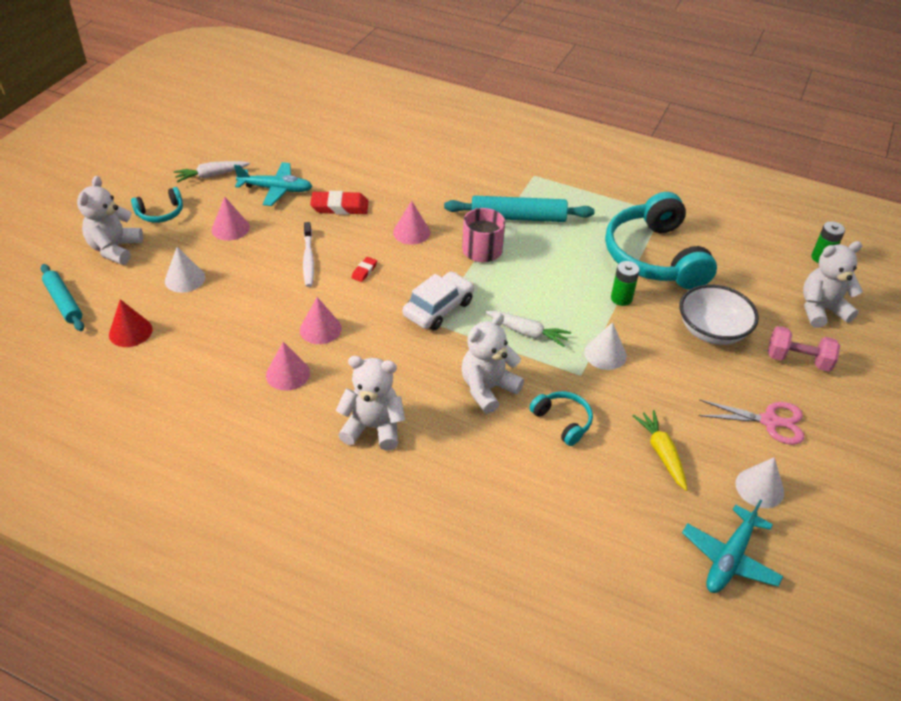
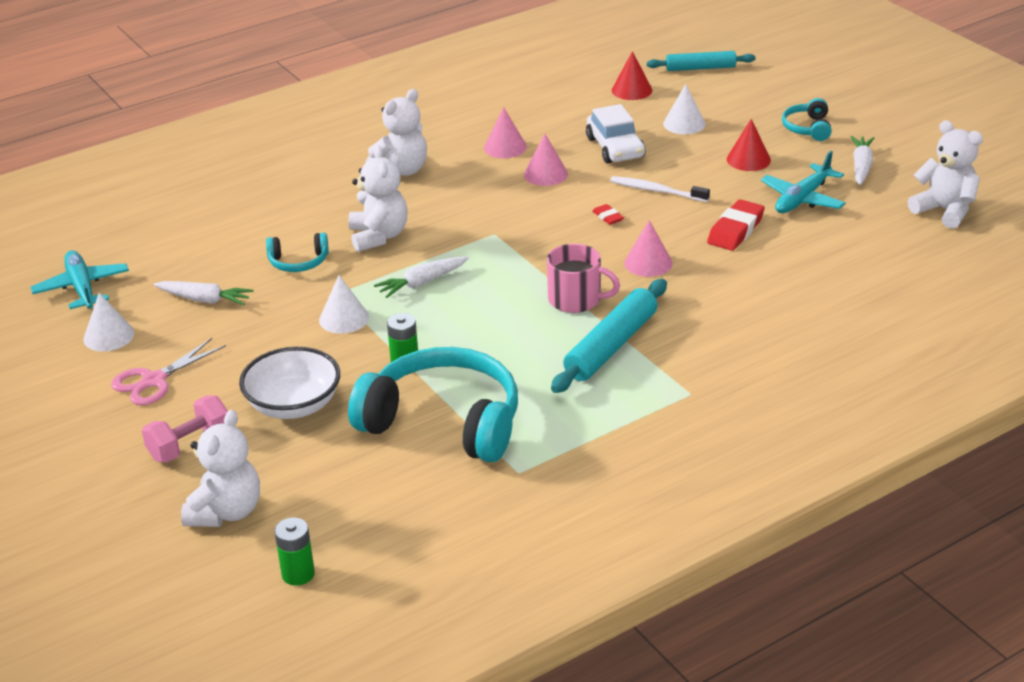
camera: 125 degrees right, 10 degrees down
white teddy bear [77,176,143,265] -> white teddy bear moved to [907,120,983,229]
pink cone [212,196,250,241] -> red cone [727,119,771,171]
white car [403,272,474,330] -> white car moved to [586,104,646,164]
yellow carrot [633,410,688,491] -> white carrot [153,281,253,306]

